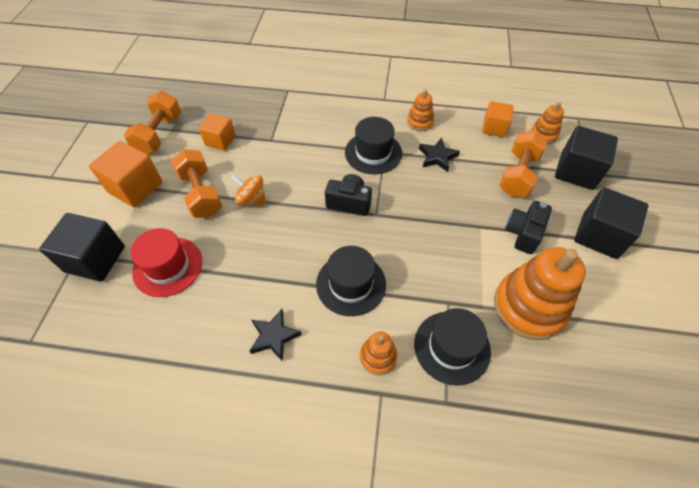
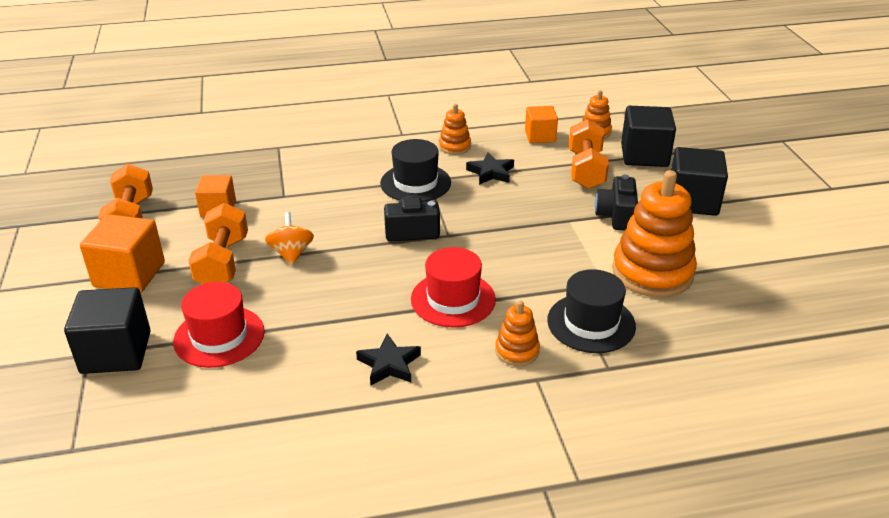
camera: 20 degrees left, 20 degrees down
orange dumbbell [171,149,222,218] -> orange dumbbell turned 45 degrees clockwise [188,203,248,284]
orange spinning top [231,174,266,205] -> orange spinning top turned 75 degrees clockwise [265,212,314,265]
black hat [316,246,386,316] -> red hat [411,247,496,328]

